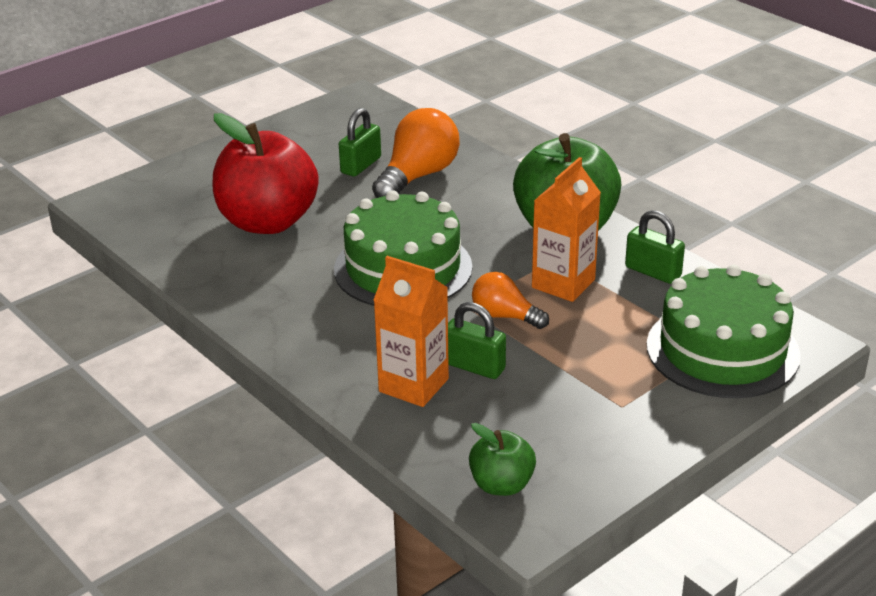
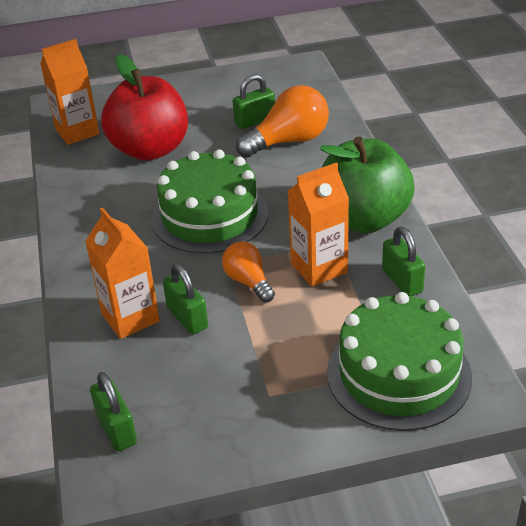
camera: 30 degrees right, 5 degrees up
green apple [469,423,536,496] -> green padlock [90,372,137,451]
none -> orange carton [40,39,100,145]

